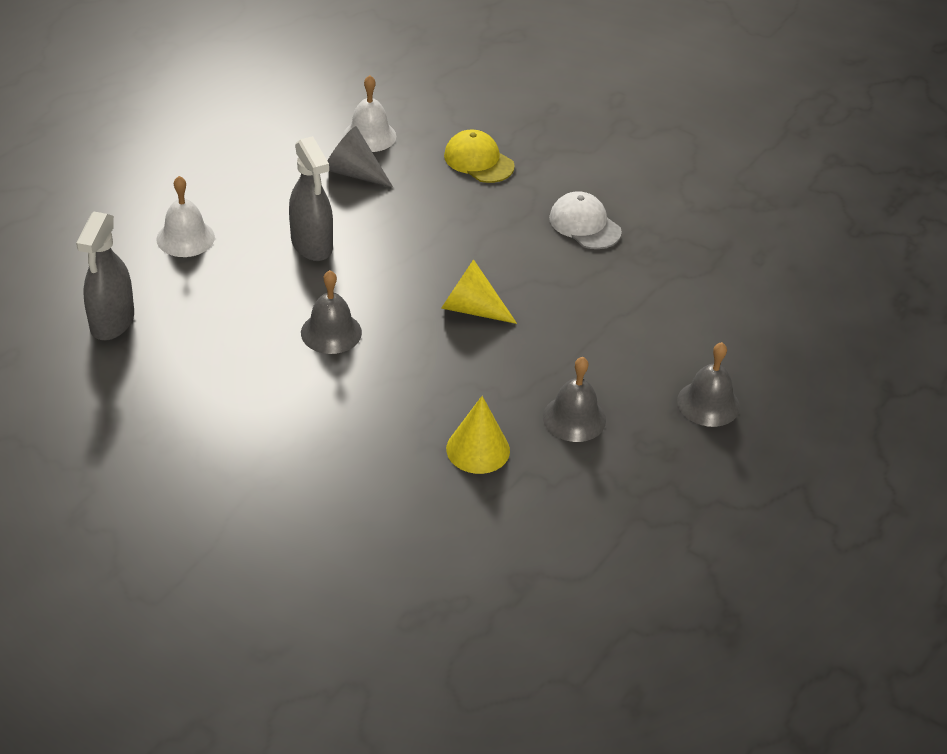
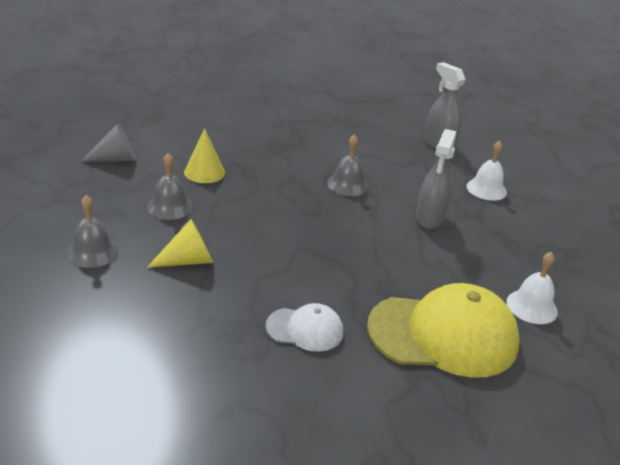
camera: 135 degrees right, 10 degrees down
grey spray bottle [289,136,333,261] -> grey spray bottle turned 90 degrees counterclockwise [416,129,456,229]
grey cone [328,126,393,188] -> grey cone moved to [80,123,136,162]
yellow cone [441,259,517,324] -> yellow cone moved to [147,219,213,268]
yellow cap [444,130,515,183] -> yellow cap [367,283,520,378], size x1.96

